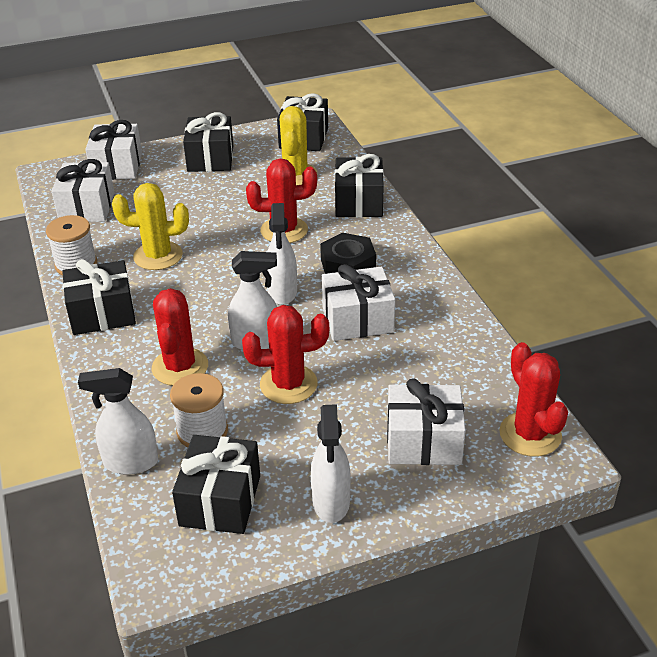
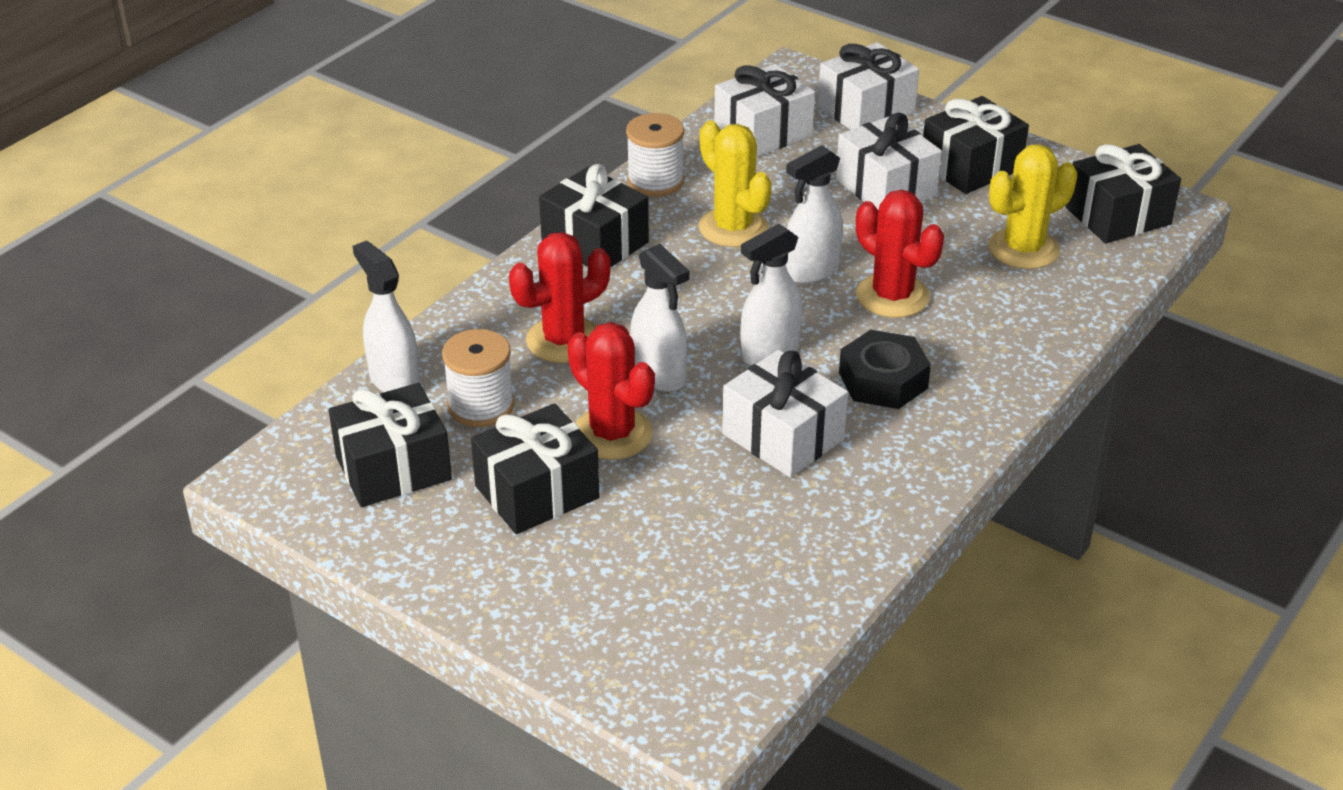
camera: 55 degrees right, 0 degrees up
white spray bottle [311,404,351,523] -> white spray bottle moved to [786,145,843,284]
black gift [335,154,384,217] -> black gift moved to [471,403,600,534]
white gift [387,378,466,465] -> white gift moved to [836,112,942,210]
red cactus [499,342,568,457] -> none

